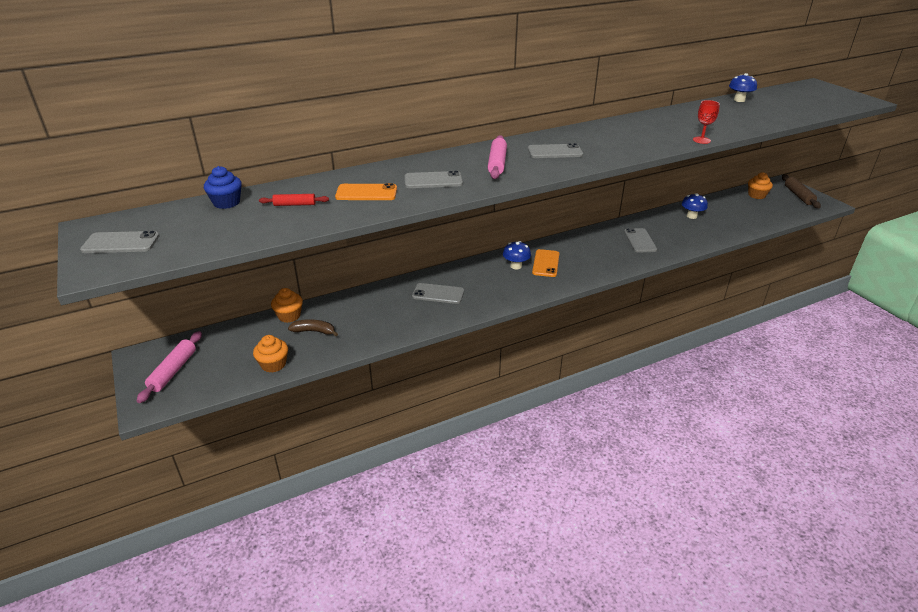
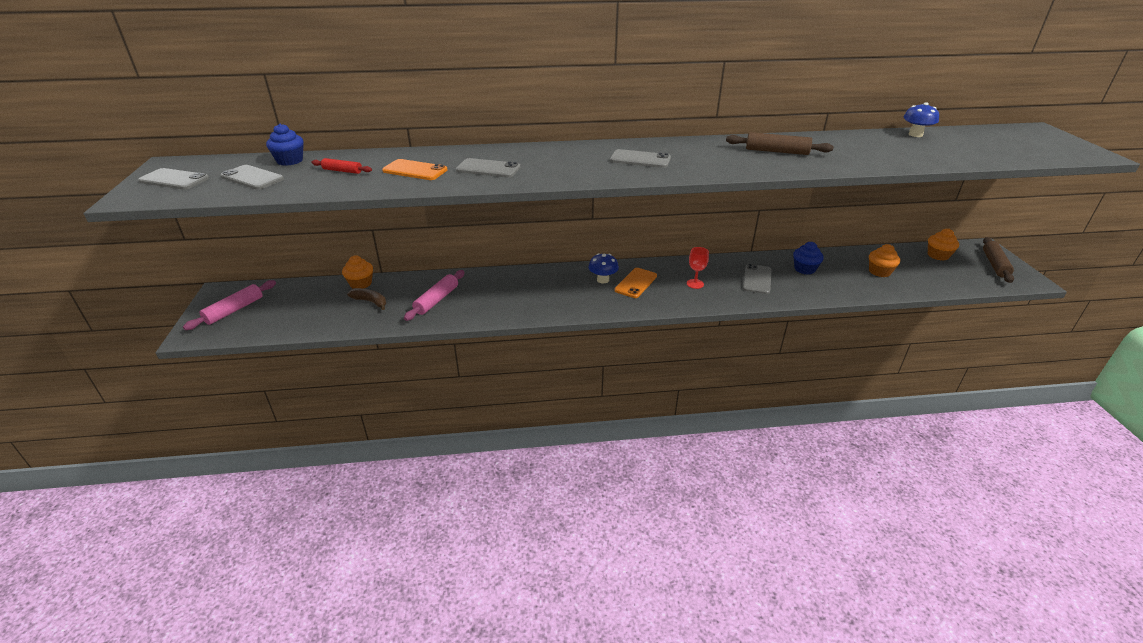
camera: 20 degrees right, 0 degrees up
orange cupcake [253,335,288,373] -> orange cupcake moved to [869,244,900,277]
grey phone [412,283,464,304] -> grey phone moved to [220,165,284,190]
pink rolling pin [488,135,507,179] -> pink rolling pin moved to [404,270,465,321]
blue mushroom [682,193,708,219] -> none
red goblet [693,100,720,144] -> red goblet moved to [687,247,709,289]
none -> brown rolling pin [726,132,834,155]
none -> blue cupcake [793,242,824,275]

